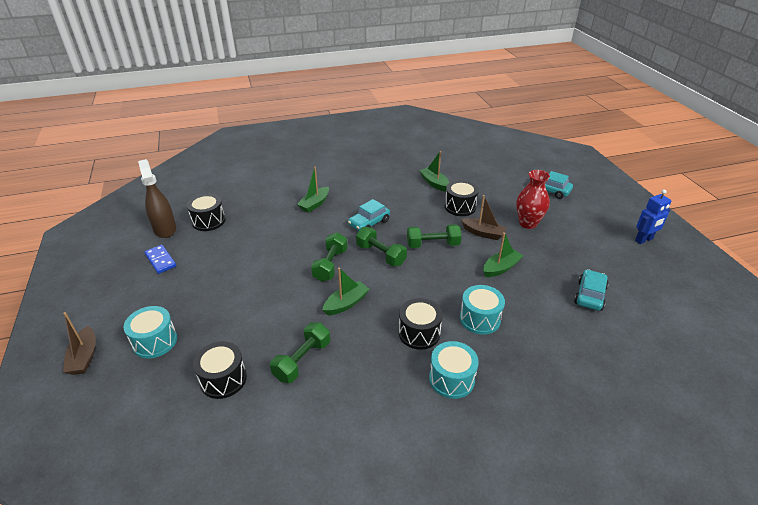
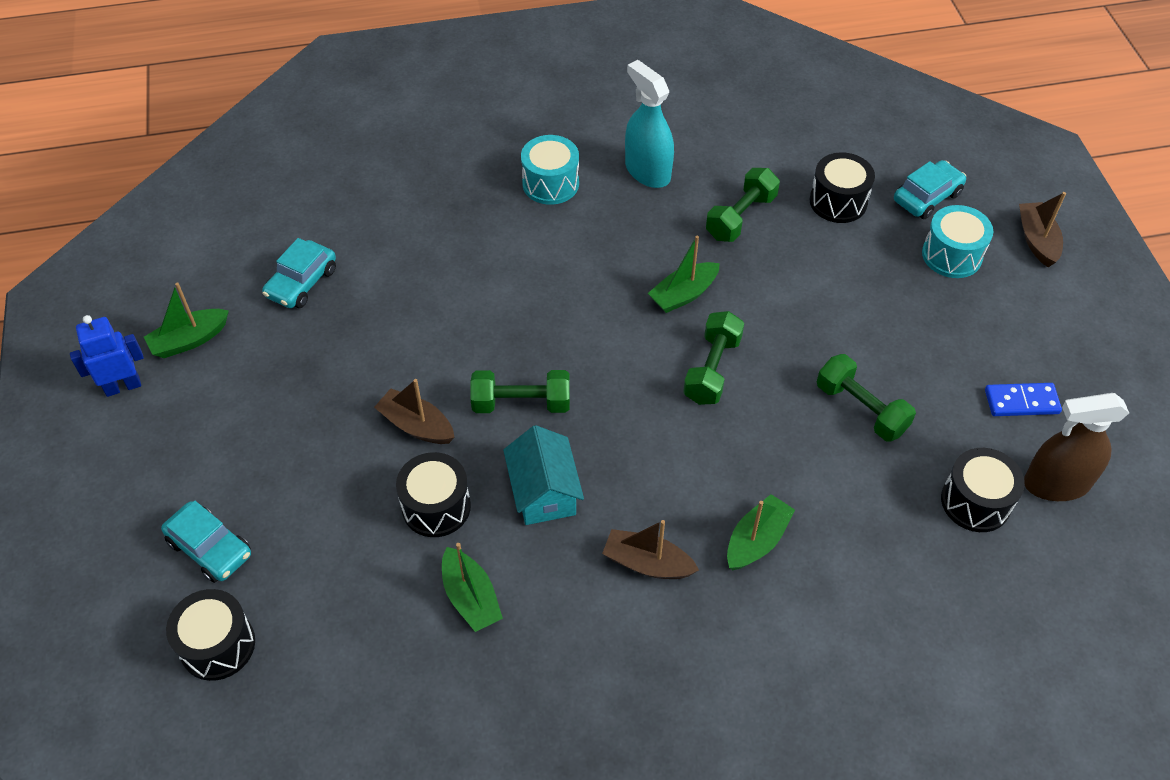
camera: 175 degrees left, 15 degrees up
brown spray bottle [138,159,176,238] -> brown spray bottle turned 105 degrees clockwise [1024,393,1129,501]
blue domino [144,245,176,274] -> blue domino turned 60 degrees counterclockwise [985,383,1062,416]
turquoise car [348,199,390,231] -> turquoise car moved to [894,160,966,219]
green dumbbell [356,227,407,266] -> green dumbbell moved to [817,354,916,441]
black drum [399,298,442,350] -> black drum moved to [166,589,255,681]
turquoise drum [460,285,505,335] -> none
green boat [483,232,523,277] -> green boat moved to [144,282,229,358]
red vase [516,170,550,229] -> none
none -> turquoise house [503,425,584,525]
none -> brown boat [602,520,699,579]
none -> turquoise spray bottle [625,60,674,188]

